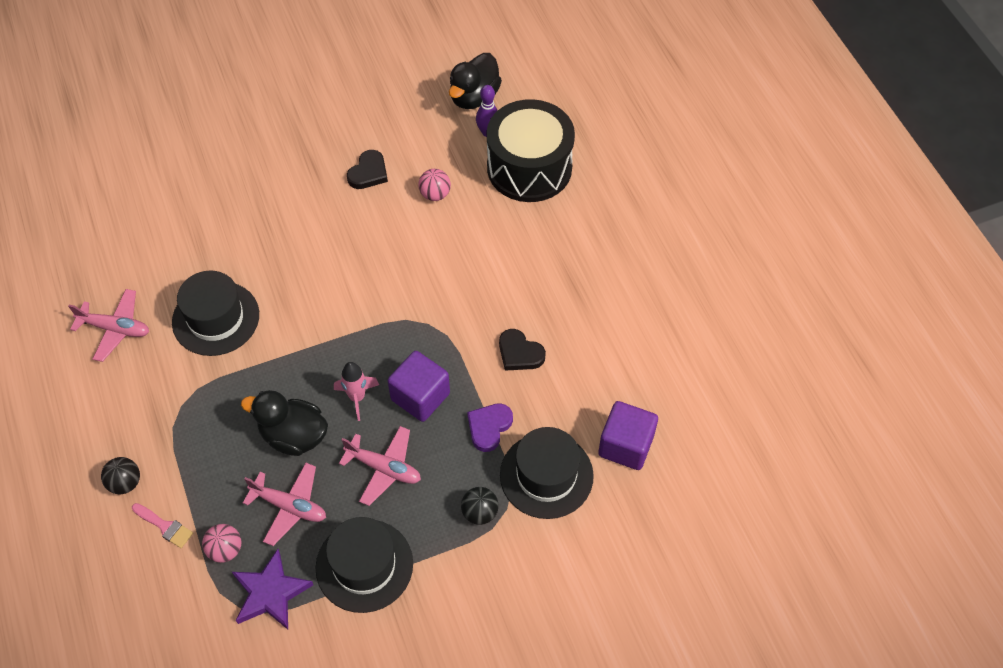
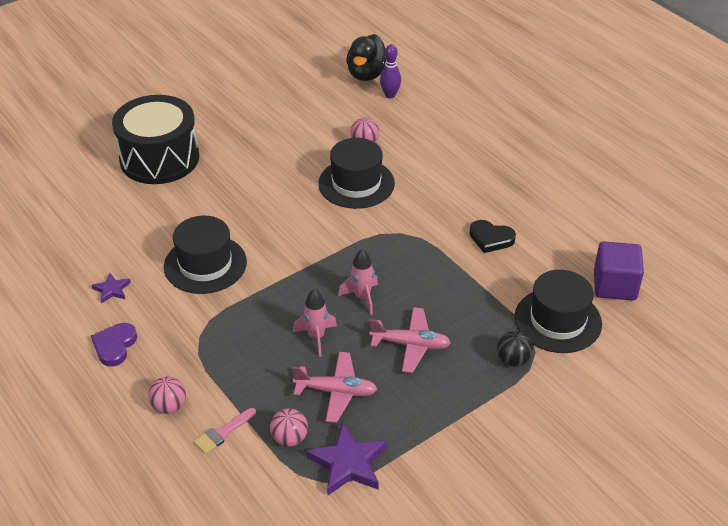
camera: 15 degrees left, 15 degrees down
pink plane [68,289,149,362] -> purple star [92,273,131,303]
black ball [101,457,140,494] -> pink ball [148,377,186,414]
pink brush [132,503,193,548] -> pink brush turned 120 degrees clockwise [194,408,256,454]
black duck [241,390,328,456] -> pink rocket [293,289,337,357]
black hat [315,517,413,613] -> black hat moved to [318,138,395,209]
black heart [347,150,388,189] -> none
purple cube [388,351,450,422] -> none
purple heart [467,403,513,452] -> purple heart moved to [91,323,137,367]
black drum [487,99,575,202] -> black drum moved to [112,95,199,184]

